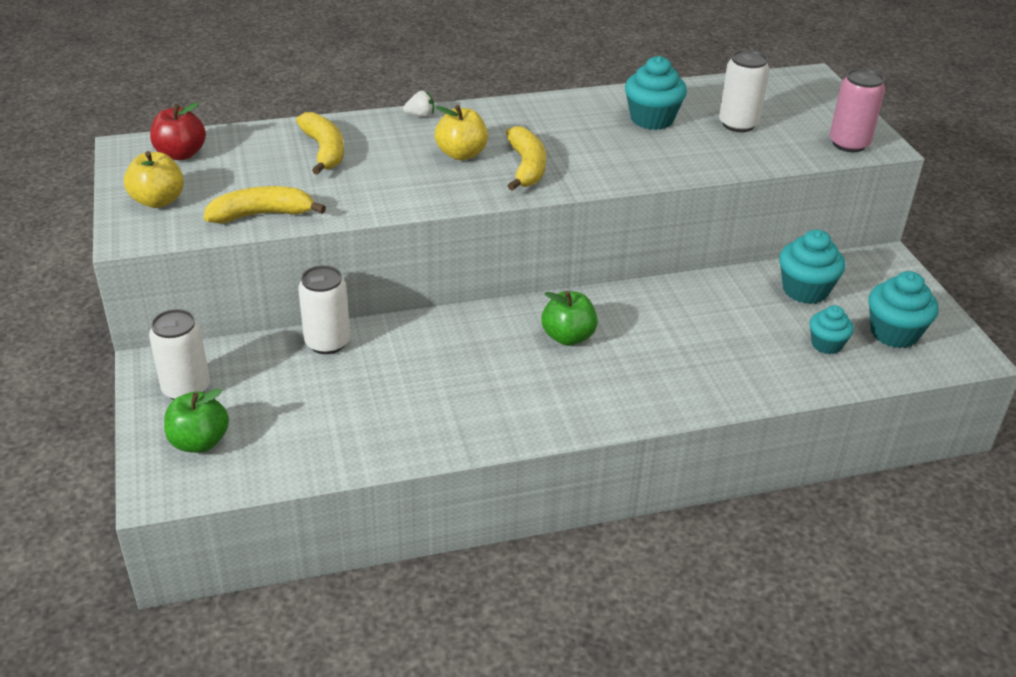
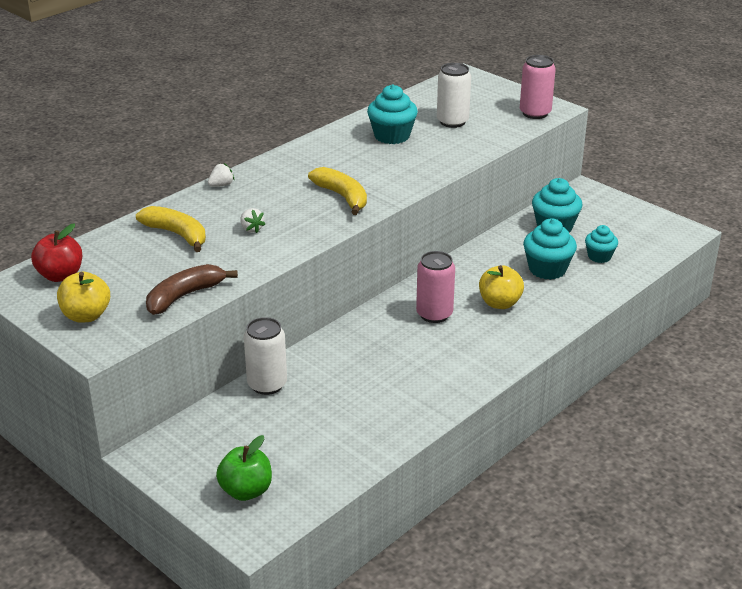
camera: 30 degrees left, 5 degrees down
white can [149,309,210,400] -> none
yellow banana [203,186,326,223] -> brown banana [146,264,238,315]
yellow apple [435,105,488,160] -> yellow apple moved to [479,265,524,309]
green apple [541,291,598,346] -> pink can [416,251,455,323]
turquoise cupcake [868,271,939,348] -> turquoise cupcake moved to [523,219,577,280]
none -> white strawberry [240,208,265,233]

